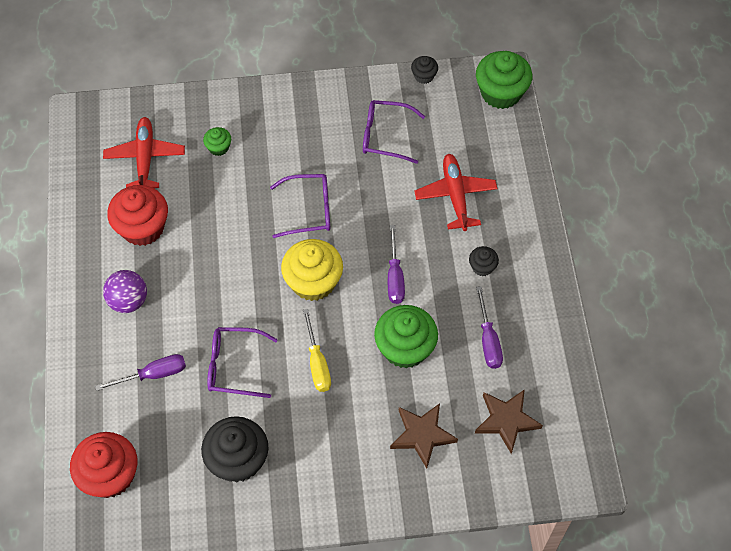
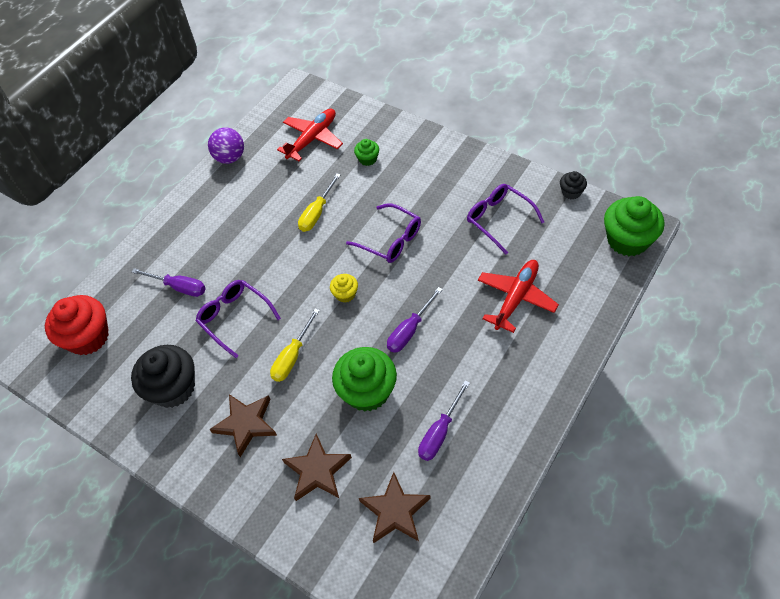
camera: 45 degrees right, 5 degrees down
purple ball [103,270,147,313] -> purple ball moved to [208,128,244,164]
red cupcake [107,185,168,246] -> none
yellow cupcake [281,239,343,301] -> yellow cupcake [330,274,358,303], size x0.49
black cupcake [469,246,499,276] -> none
none -> brown star [209,394,277,457]
none -> yellow screwdriver [298,173,341,232]

